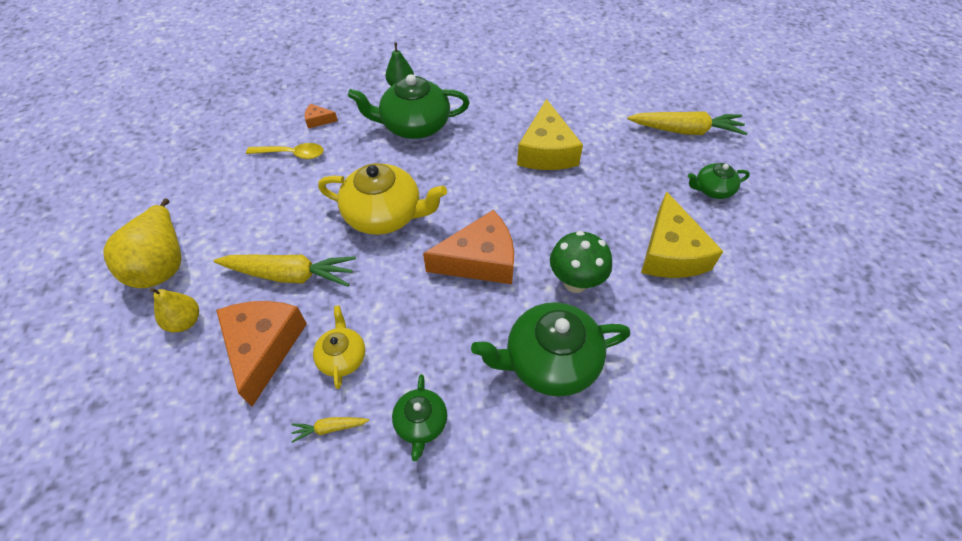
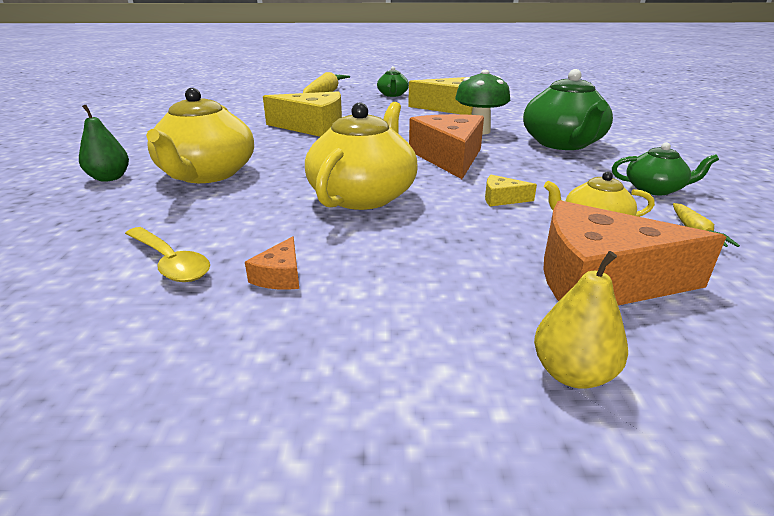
camera: 80 degrees left, 25 degrees down
yellow pear [104,199,181,288] -> none
yellow carrot [214,255,356,287] -> none
yellow spoon [246,143,324,159] -> yellow spoon turned 120 degrees clockwise [125,227,210,282]
orange cheese [305,104,338,129] -> orange cheese moved to [245,236,299,290]
green teapot [348,74,470,139] -> yellow teapot [146,88,254,183]
none -> yellow cheese [485,175,537,206]

